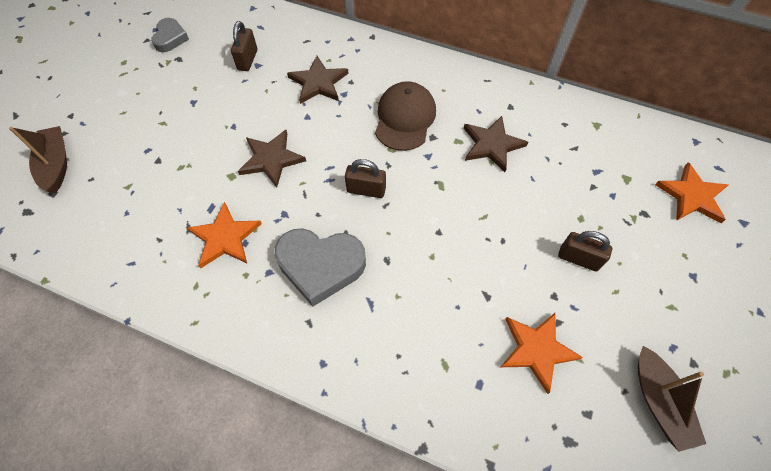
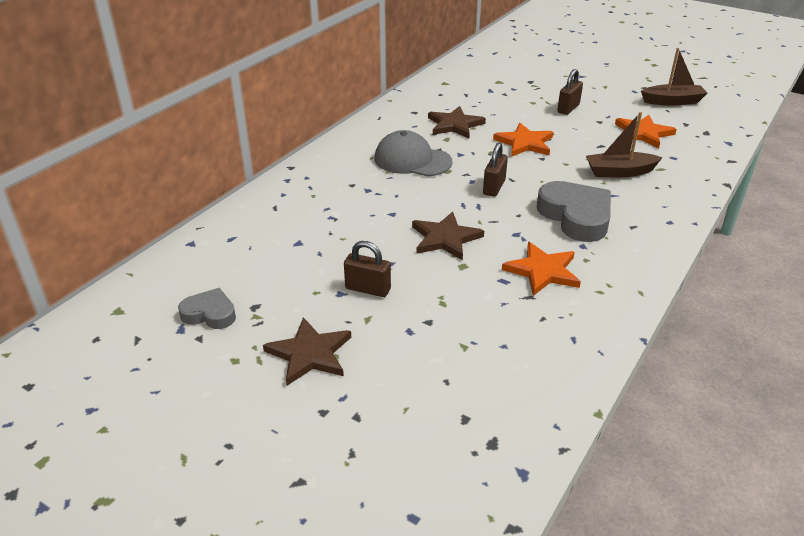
camera: 80 degrees left, 25 degrees down
brown boat [9,126,67,193] -> brown boat moved to [586,112,663,177]
brown padlock [231,21,257,71] -> brown padlock moved to [344,241,391,297]
grey heart [274,228,366,307] -> grey heart turned 45 degrees counterclockwise [537,181,611,242]
brown star [287,56,349,104] -> brown star moved to [263,317,351,386]
brown cap [375,81,436,151] -> grey cap [374,130,453,176]
orange star [655,162,728,223] -> orange star moved to [493,123,553,157]

